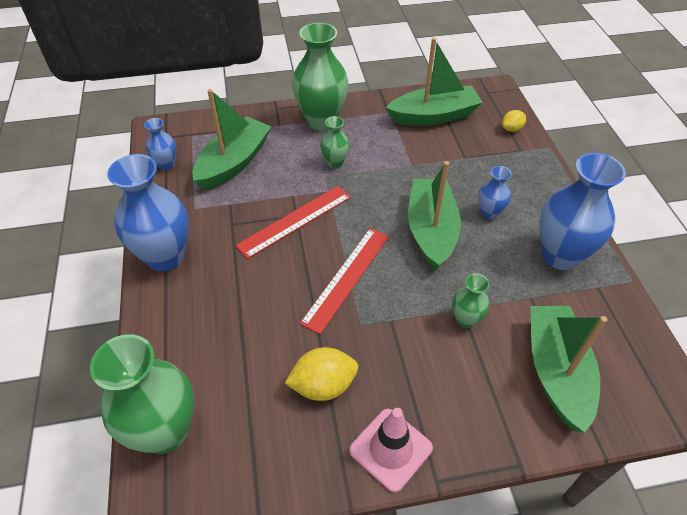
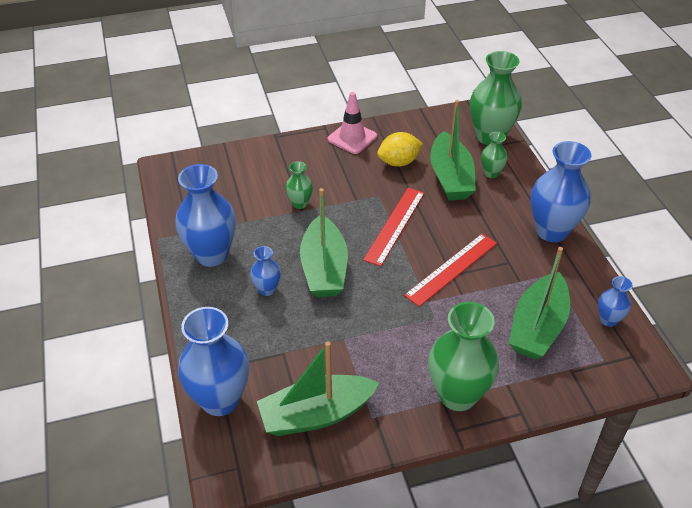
camera: 175 degrees right, 5 degrees down
green vase [320,116,349,168] -> green vase moved to [481,132,508,178]
yellow lemon [502,110,526,132] -> blue vase [178,307,249,416]
green boat [530,306,608,433] -> green boat moved to [430,100,476,200]

